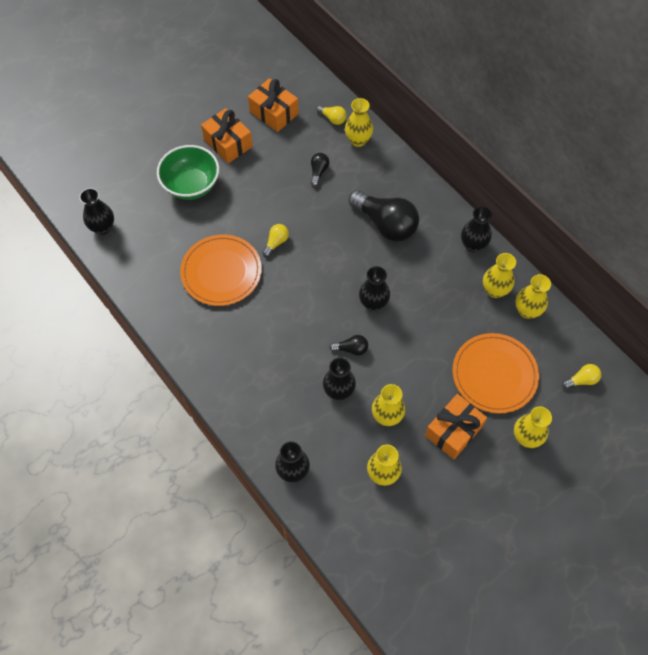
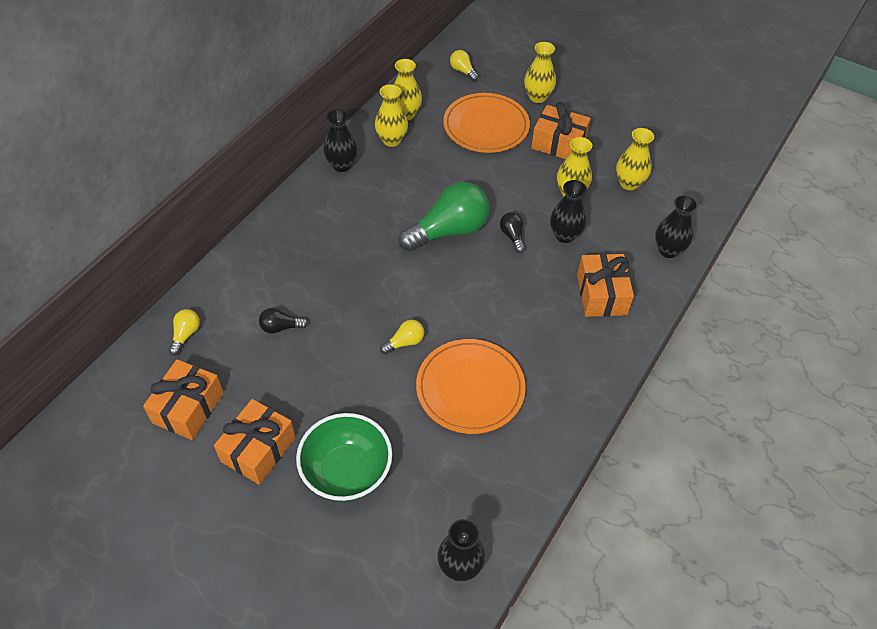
camera: 110 degrees left, 10 degrees down
yellow light bulb [262,224,289,257] -> yellow light bulb turned 135 degrees clockwise [380,320,424,354]
yellow vase [345,98,373,147] -> none
black light bulb [349,190,419,242] -> none
black vase [359,266,390,311] -> green light bulb [398,182,490,251]
none -> orange gift [577,254,634,317]

